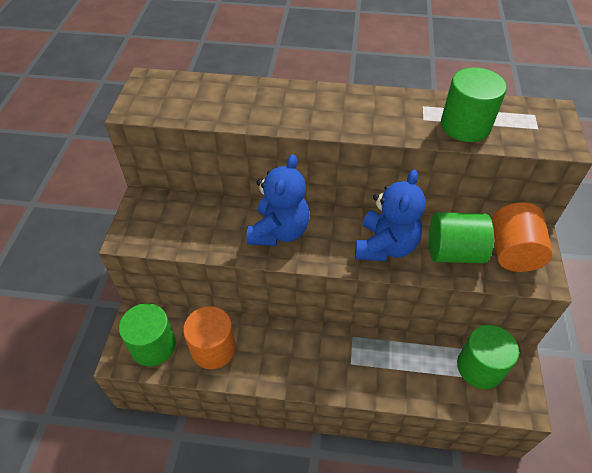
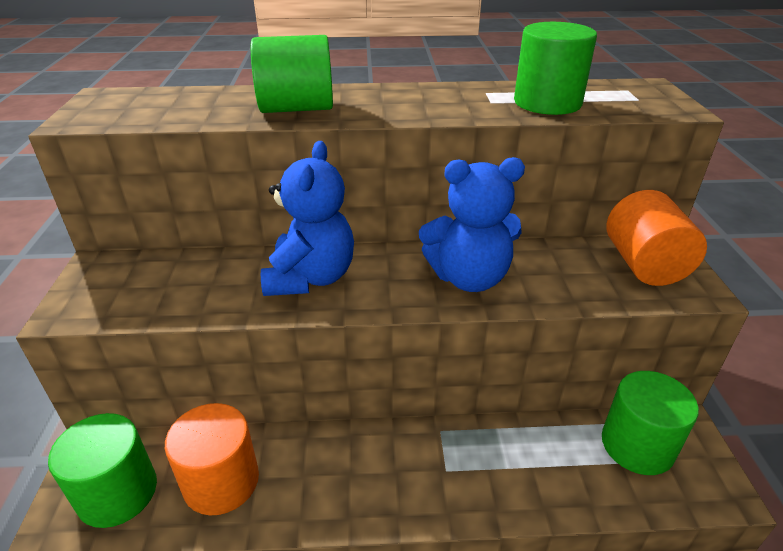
camera: 10 degrees left, 15 degrees down
blue teddy bear [355,170,426,261] -> blue teddy bear turned 75 degrees clockwise [419,157,525,292]
green cylinder [429,212,494,263] -> green cylinder moved to [251,35,333,113]

